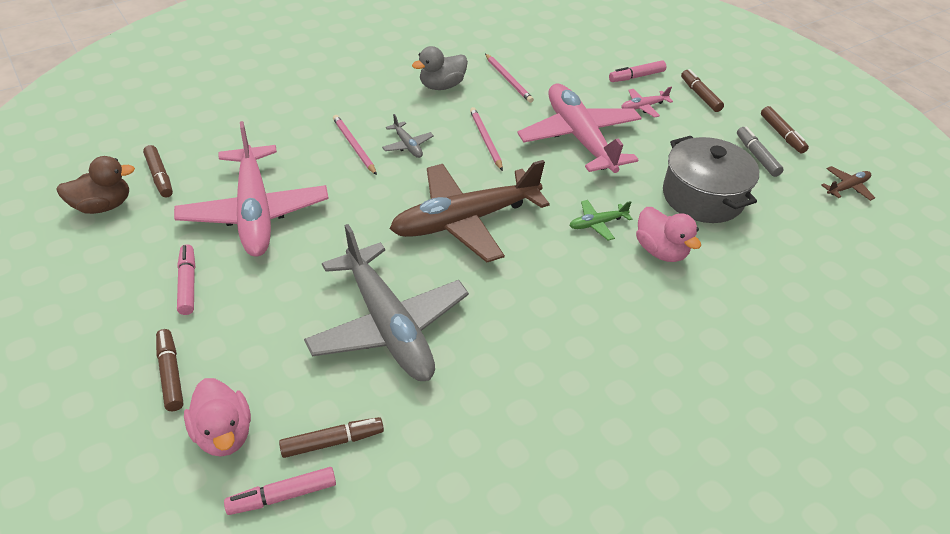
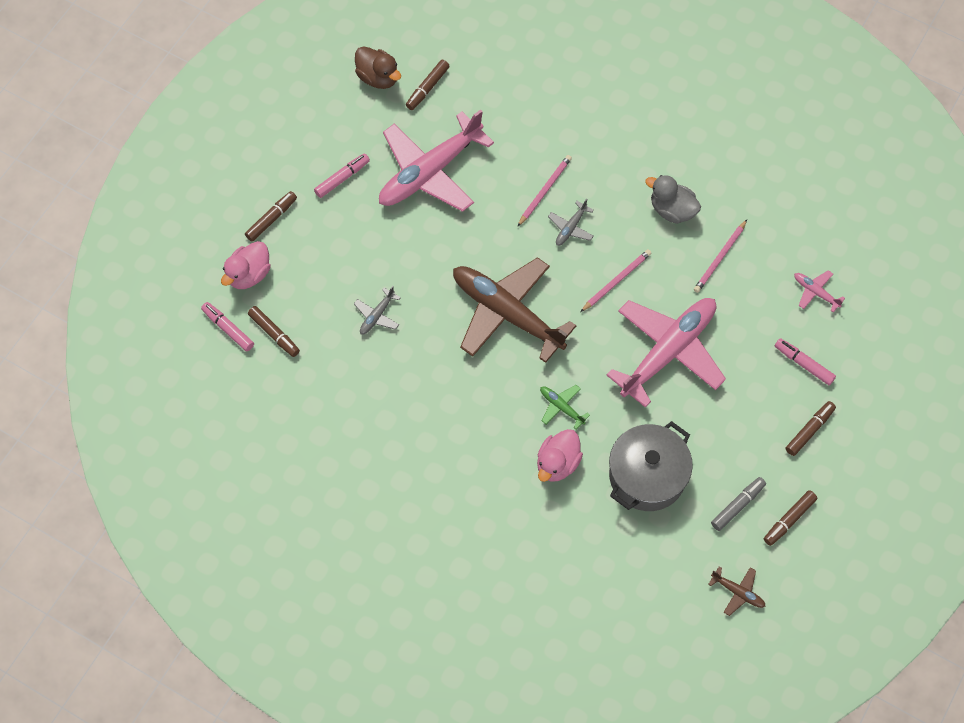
camera: 65 degrees right, 20 degrees up
grey plane [304,224,469,381] -> grey plane [354,286,401,335], size x0.41
pink plane [621,87,673,118] -> pink plane moved to [794,270,845,312]

